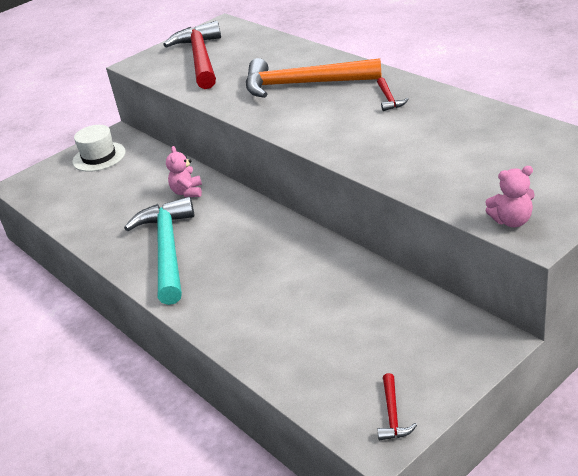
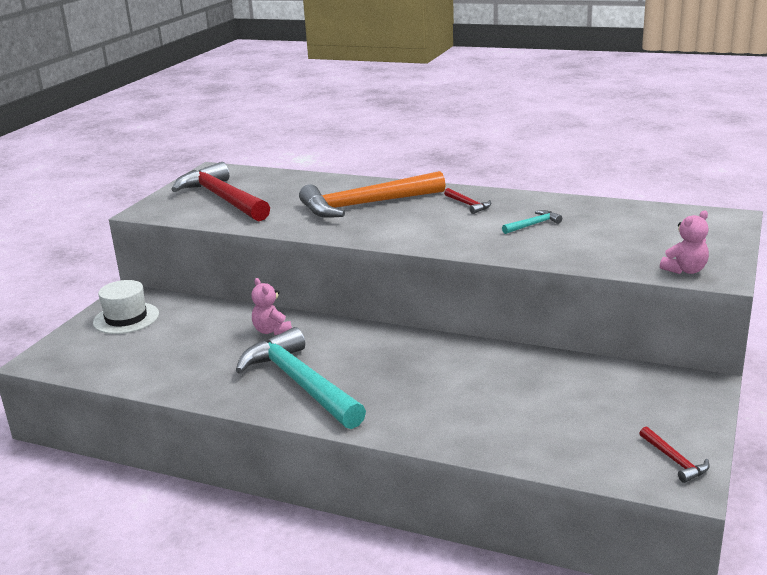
camera: 30 degrees left, 10 degrees down
none -> turquoise hammer [502,210,562,234]

